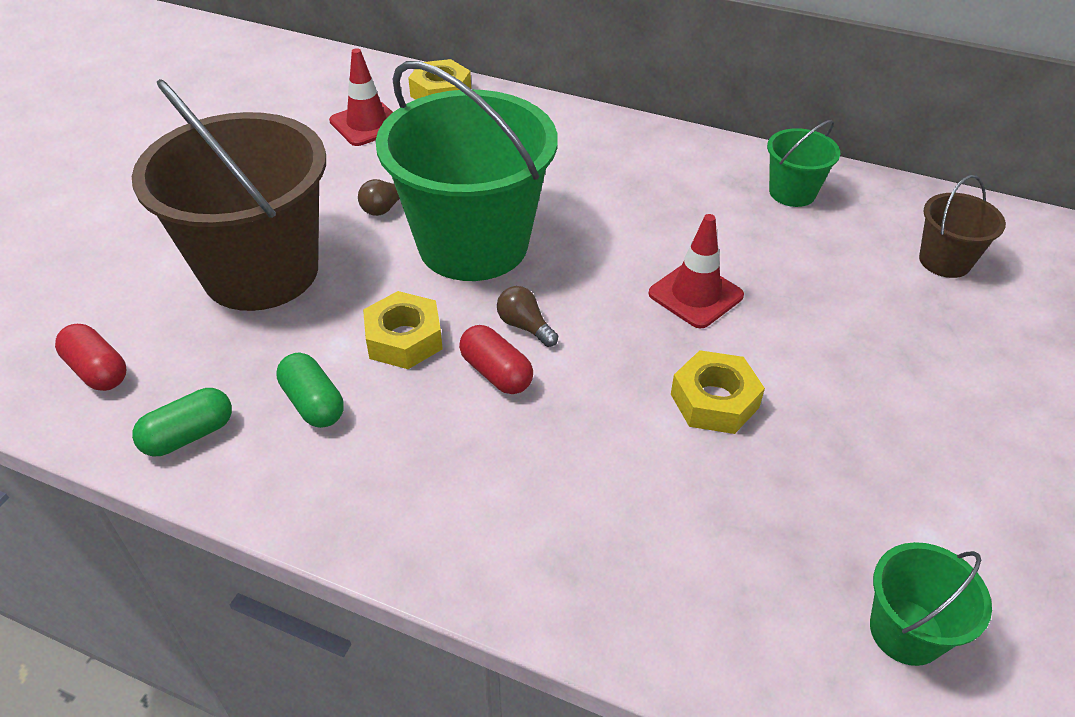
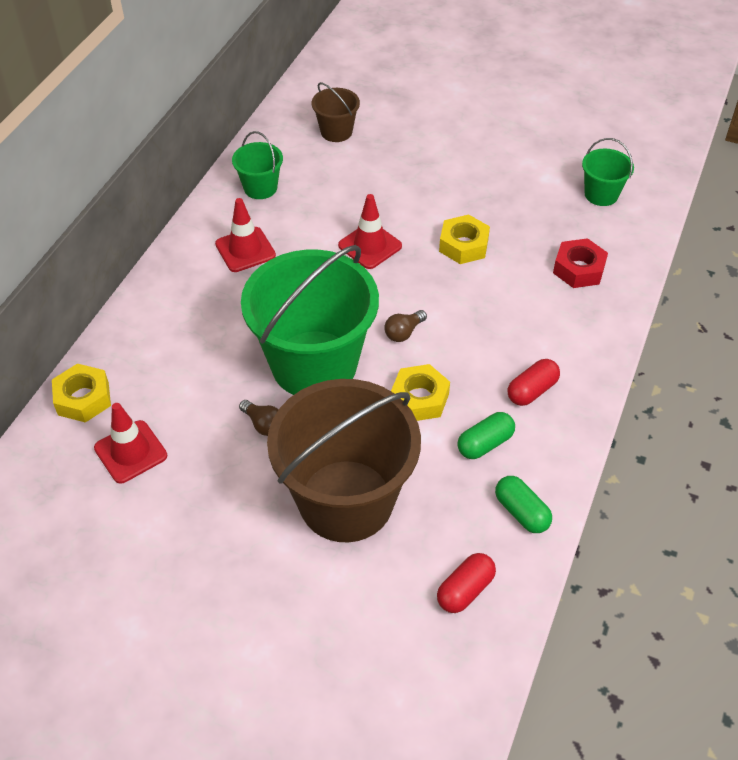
camera: 90 degrees left, 5 degrees up
red capsule [459,325,533,394] -> red capsule moved to [508,359,560,406]
none -> red traffic cone [215,198,276,272]
none -> red nut [553,238,608,288]

